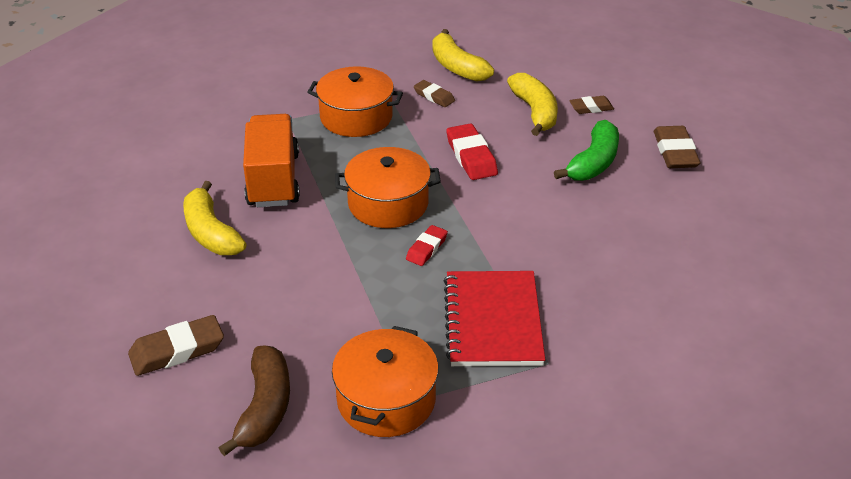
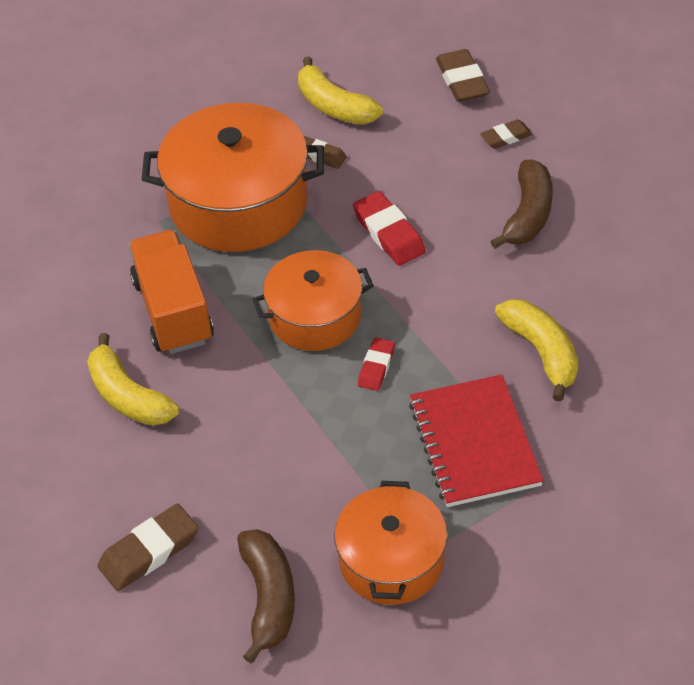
camera: 10 degrees left, 10 degrees up
orange pot [307,66,403,137] -> orange pot [141,103,324,252], size x1.60
yellow banana [507,73,558,136] -> yellow banana moved to [495,299,578,402]
green banana [554,120,619,181] -> brown banana [490,160,553,249]
brown eraser [654,126,700,168] -> brown eraser moved to [436,49,490,102]

